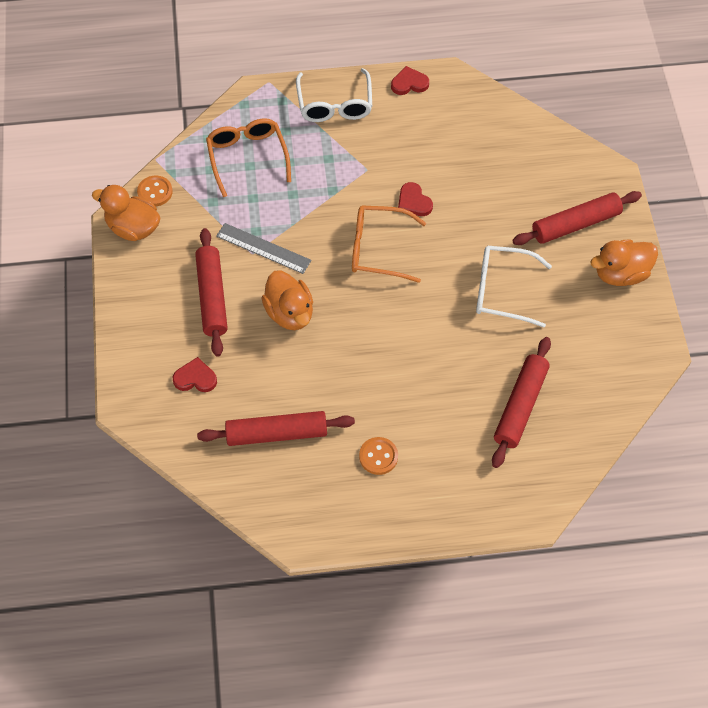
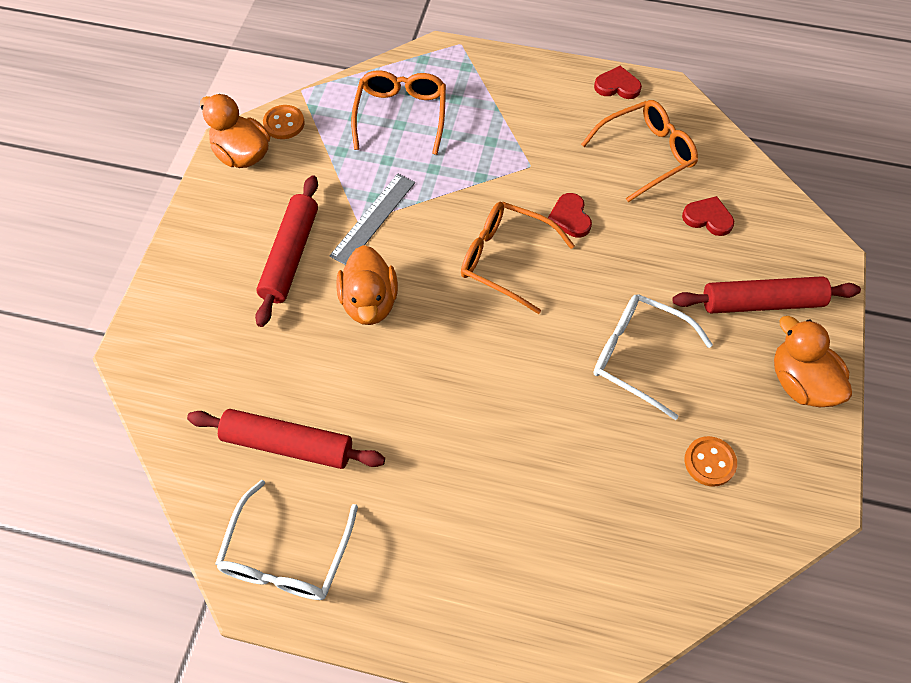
camera: 20 degrees right, 0 degrees up
red heart [173,357,217,392] -> red heart moved to [682,196,734,236]
grey ruler [216,223,312,274] -> grey ruler turned 75 degrees clockwise [329,174,415,265]
white glasses [296,68,372,122] -> white glasses moved to [215,480,358,600]
orange button [359,437,398,475] -> orange button moved to [684,436,737,487]
red rolling pin [492,337,551,468] -> none
orange duck [590,239,658,286] -> orange duck turned 60 degrees clockwise [774,316,852,407]
none -> orange glasses [581,100,698,202]

